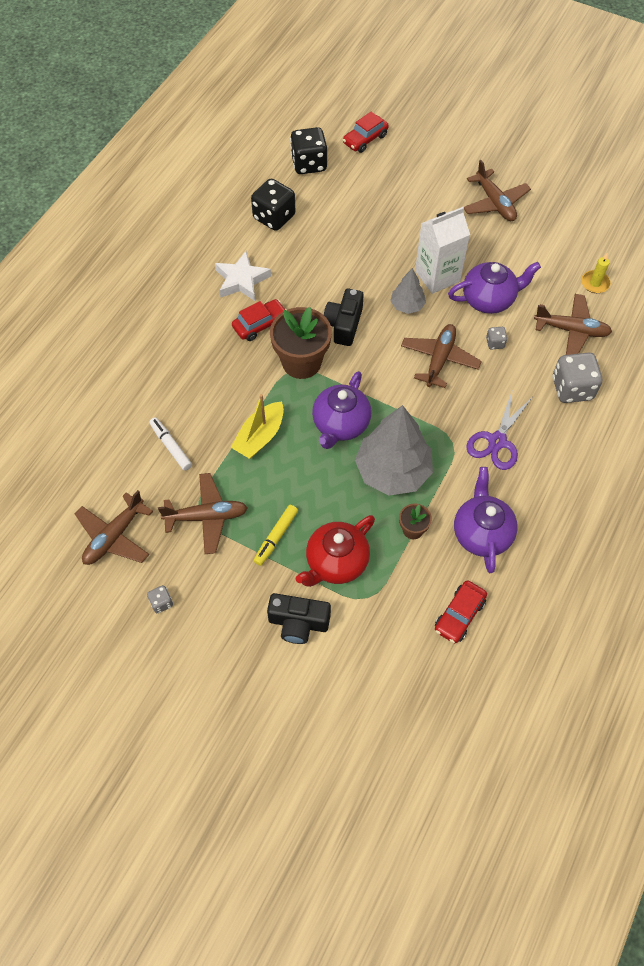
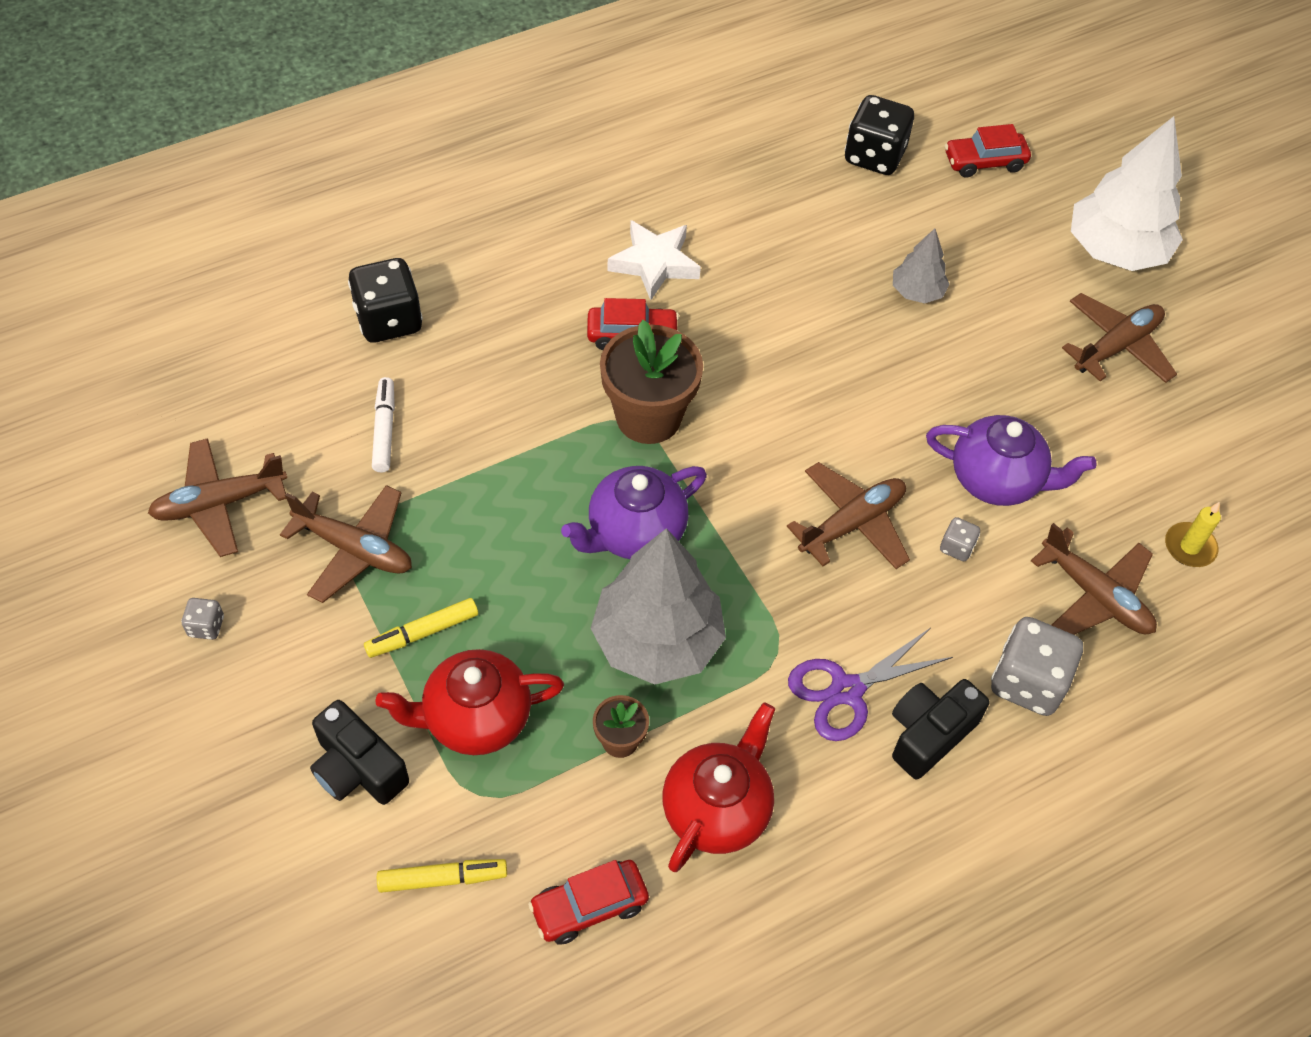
camera: 30 degrees right, 5 degrees down
yellow boat [231,394,284,459] -> none
black dice [251,179,295,231] -> black dice moved to [348,258,423,343]
black camera [324,289,364,346] -> black camera moved to [892,679,990,780]
grey tree [390,268,426,314] -> grey tree moved to [893,228,950,303]
white carton [415,207,470,294] -> none
purple teapot [454,467,518,573] -> red teapot [663,702,775,872]
brown plane [464,160,531,221] -> brown plane turned 135 degrees counterclockwise [1062,293,1177,383]
none -> yellow marker [377,859,507,893]
none -> white tree [1071,116,1183,271]

